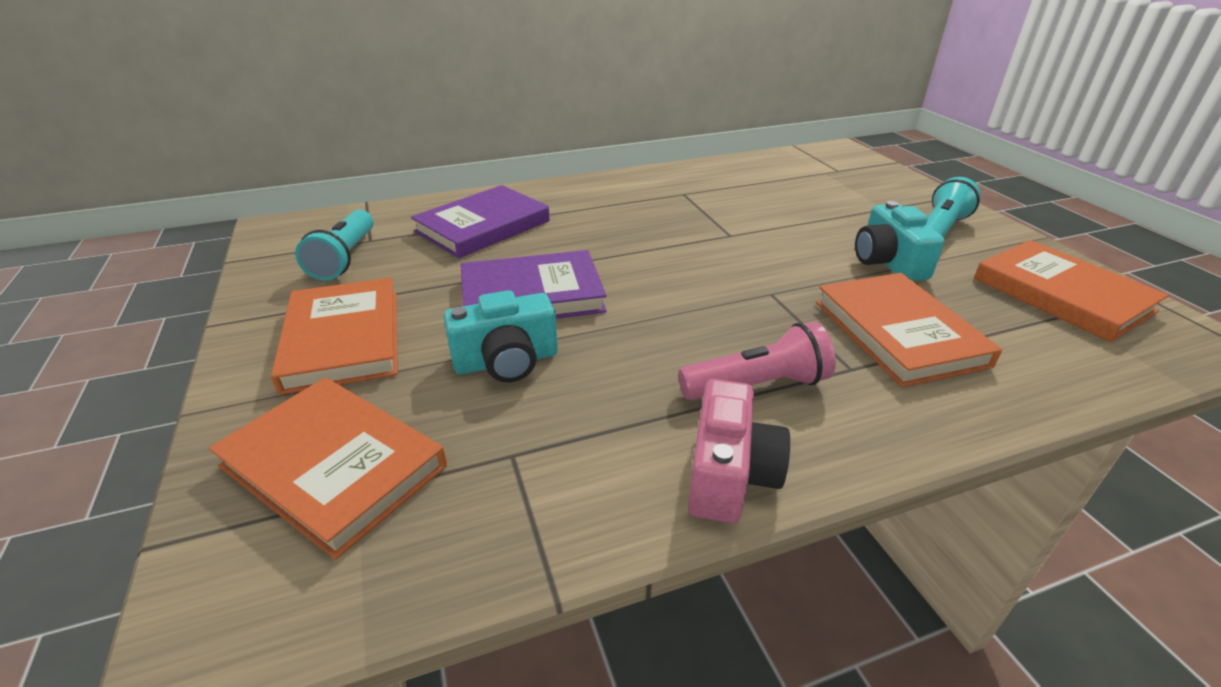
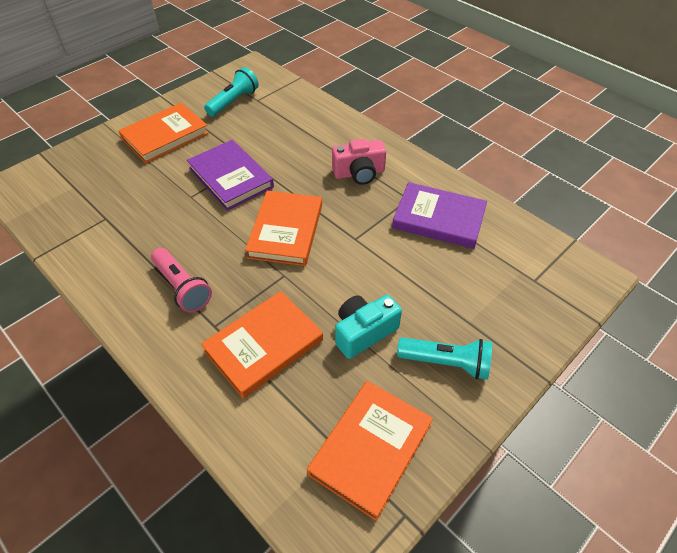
camera: 65 degrees right, 15 degrees up
orange book [209,378,447,560] -> orange book moved to [245,191,322,266]
turquoise flashlight [295,209,374,281] -> turquoise flashlight turned 150 degrees clockwise [204,67,259,117]
purple book [411,185,550,258] -> purple book moved to [392,182,487,249]
turquoise camera [443,290,558,382] -> none
pink camera [688,379,790,523] -> pink camera moved to [332,139,386,185]

